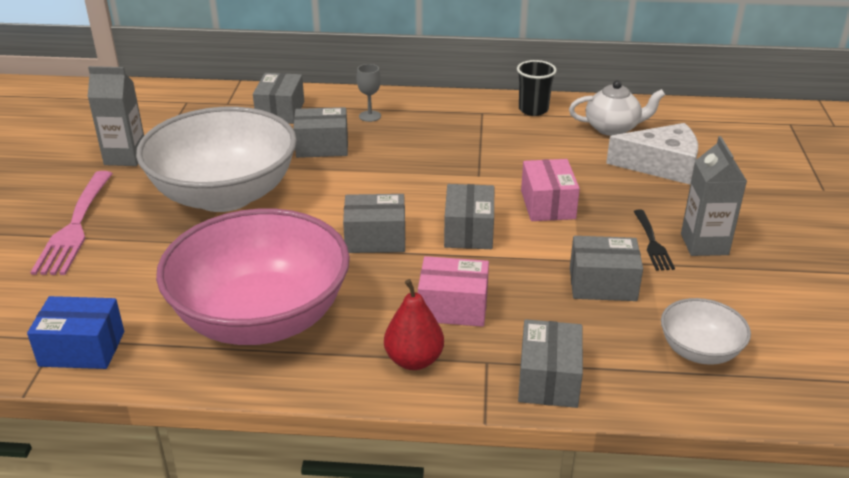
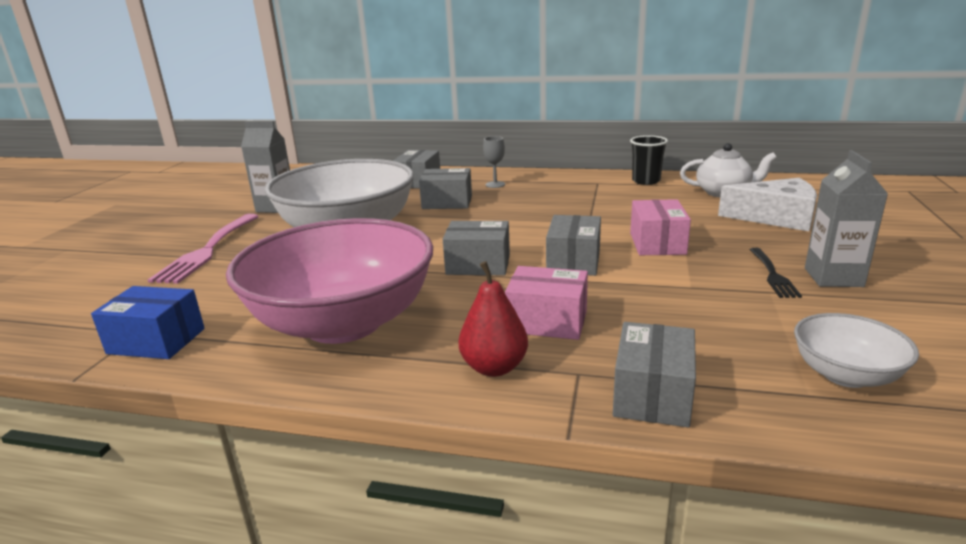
camera: 10 degrees right, 10 degrees down
grey box [570,236,643,301] -> none

